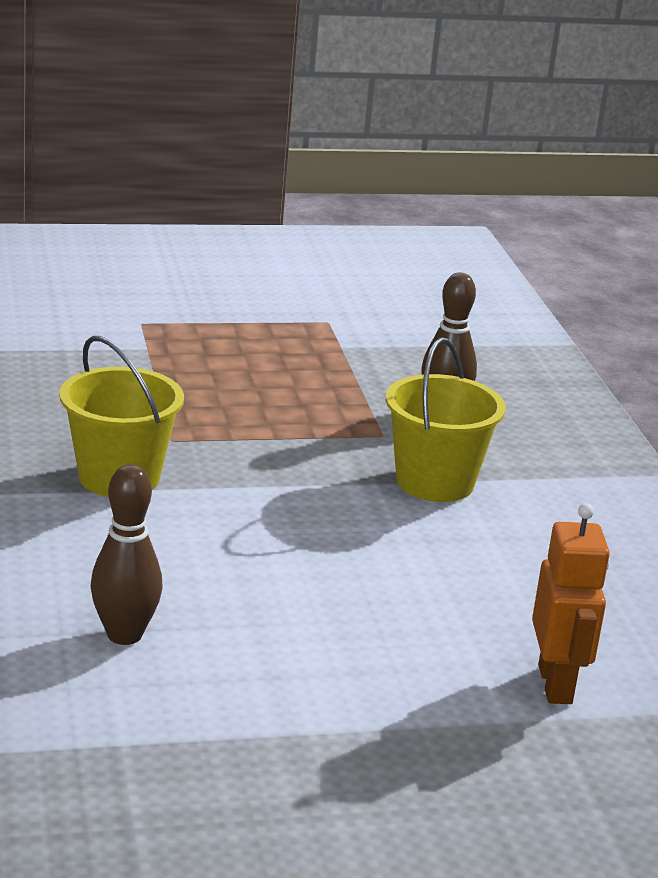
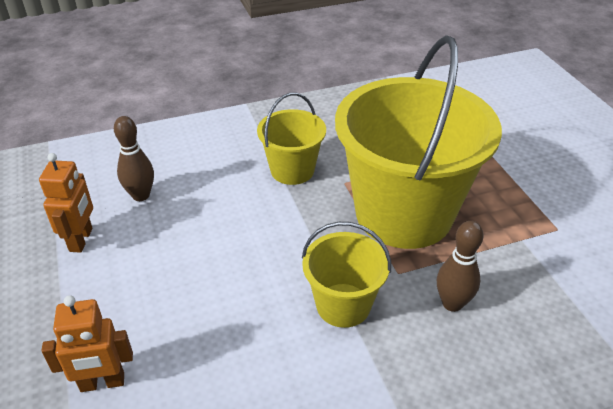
camera: 85 degrees right, 15 degrees up
none -> orange robot [39,153,93,253]
none -> yellow bucket [335,35,502,249]

